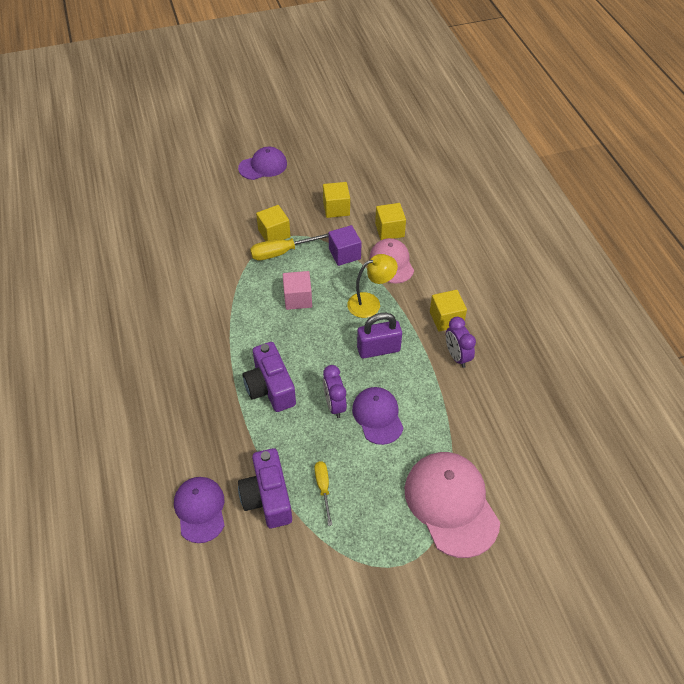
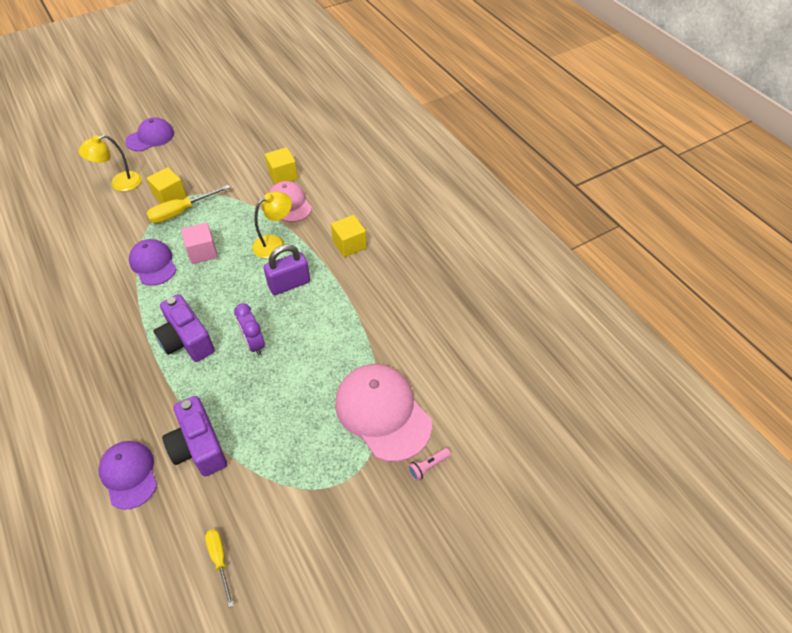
camera: 15 degrees left, 0 degrees up
yellow screwdriver [314,461,332,526] -> yellow screwdriver moved to [205,529,234,608]
yellow cube [323,182,350,218] -> none
purple cube [329,225,362,266] -> none
purple cap [352,387,403,445] -> purple cap moved to [129,239,177,286]
purple clock [446,317,476,368] -> none
none -> yellow lamp [78,135,142,191]
none -> pink flashlight [408,448,451,481]

